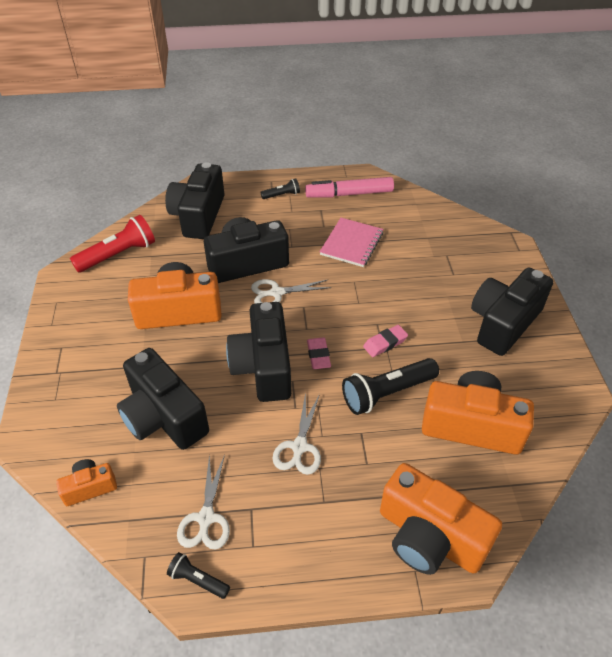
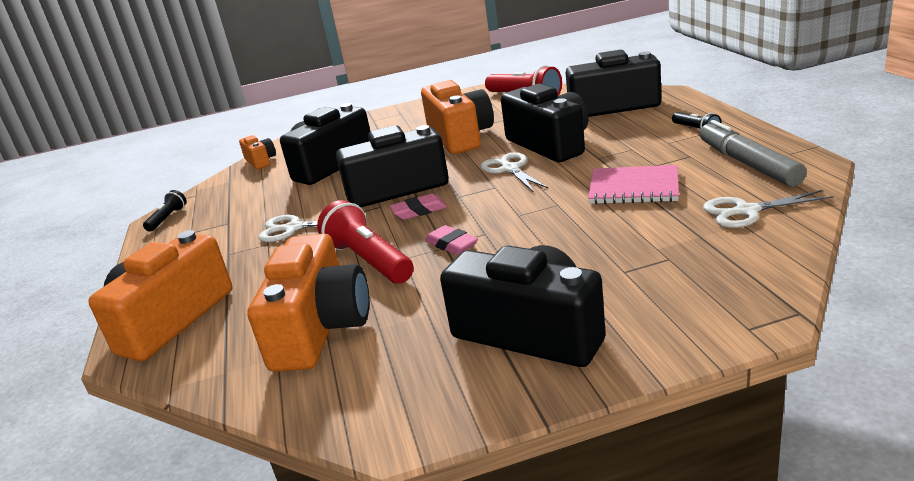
camera: 85 degrees right, 20 degrees down
white scissors [177,455,230,549] -> white scissors moved to [703,190,834,228]
pink marker [305,177,394,198] -> grey marker [700,120,807,187]
black flashlight [342,358,439,415] -> red flashlight [317,200,414,284]

